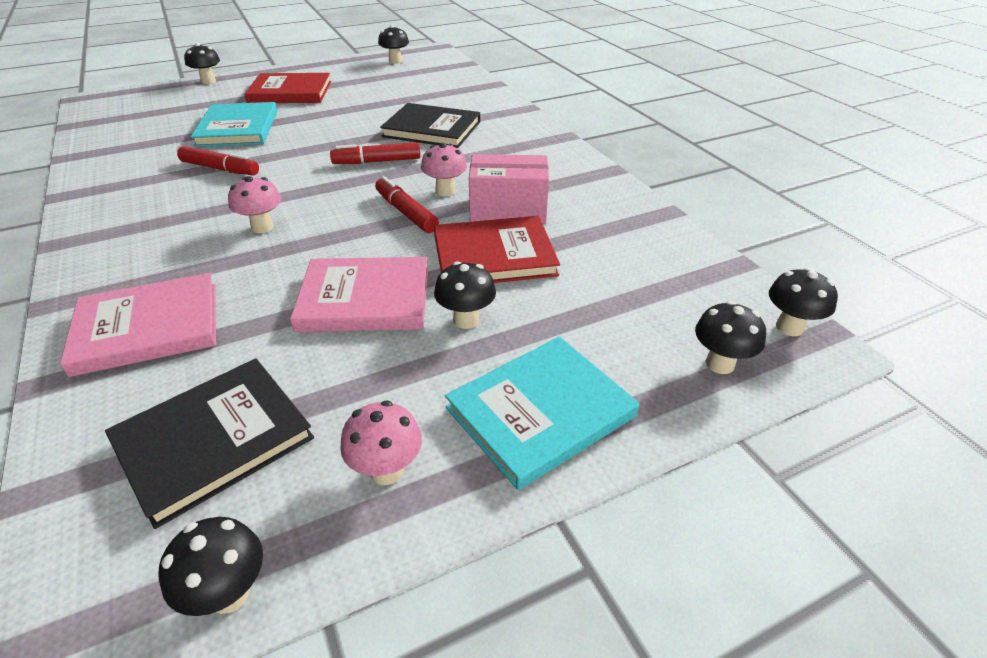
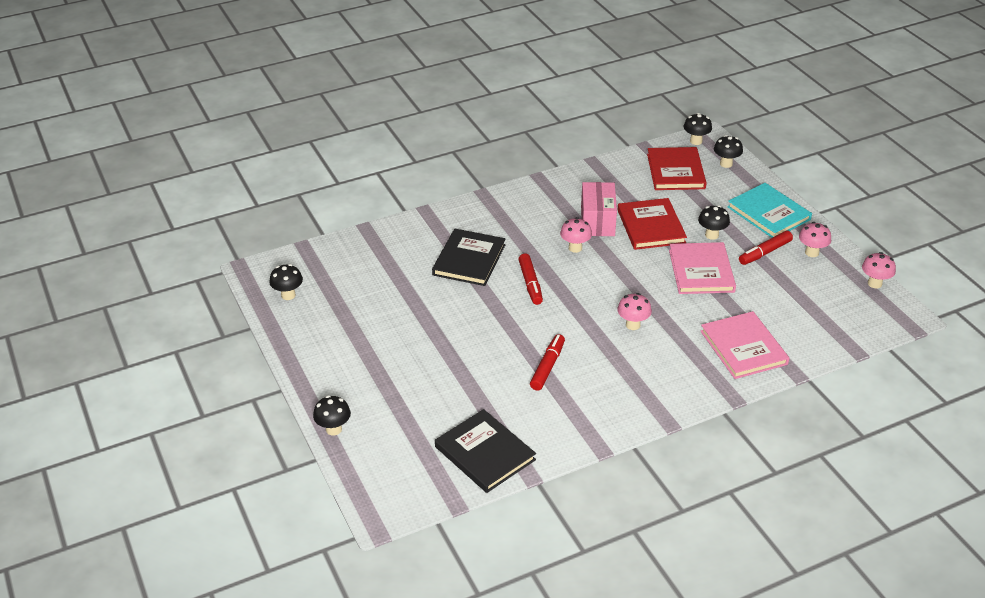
camera: 90 degrees left, 0 degrees up
black book [105,358,314,529] -> black book moved to [435,409,536,493]
black mushroom [159,517,263,616] -> pink mushroom [862,252,896,289]
turquoise book [191,102,277,147] -> none
red book [244,73,331,103] -> red book moved to [647,147,706,190]
red marker [375,176,439,233] -> red marker moved to [739,231,793,265]

